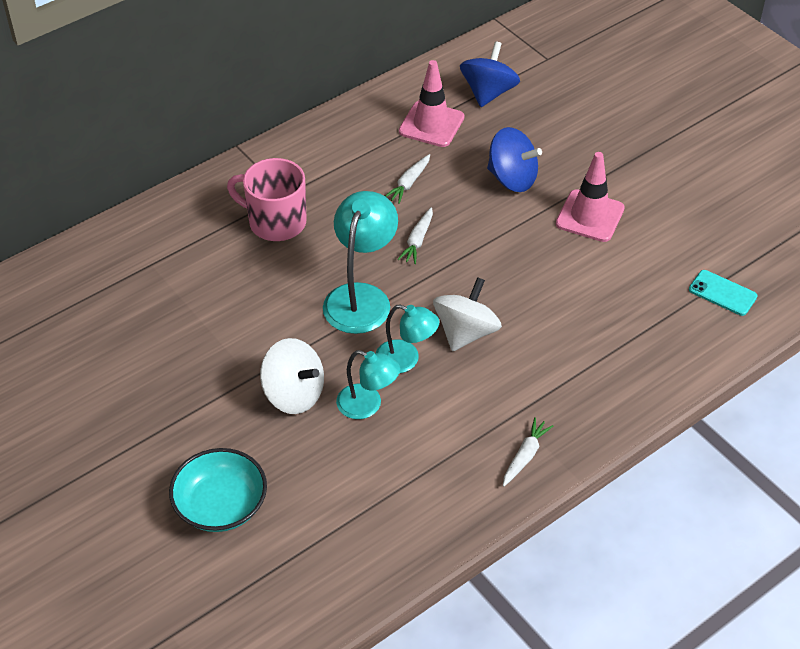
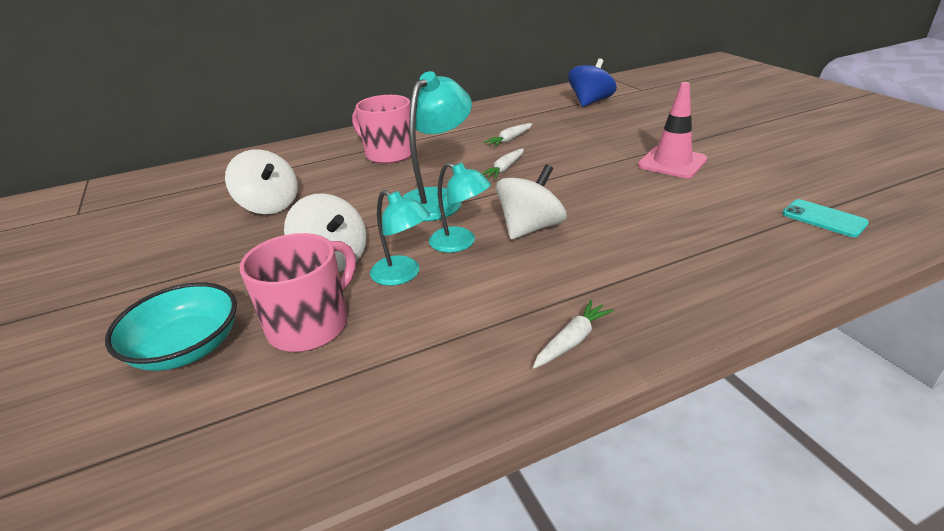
camera: 15 degrees right, 15 degrees down
pink traffic cone [399,60,464,147] -> none
blue spinning top [487,127,542,192] -> none
none -> white spinning top [225,149,298,214]
none -> pink mug [239,233,356,352]

